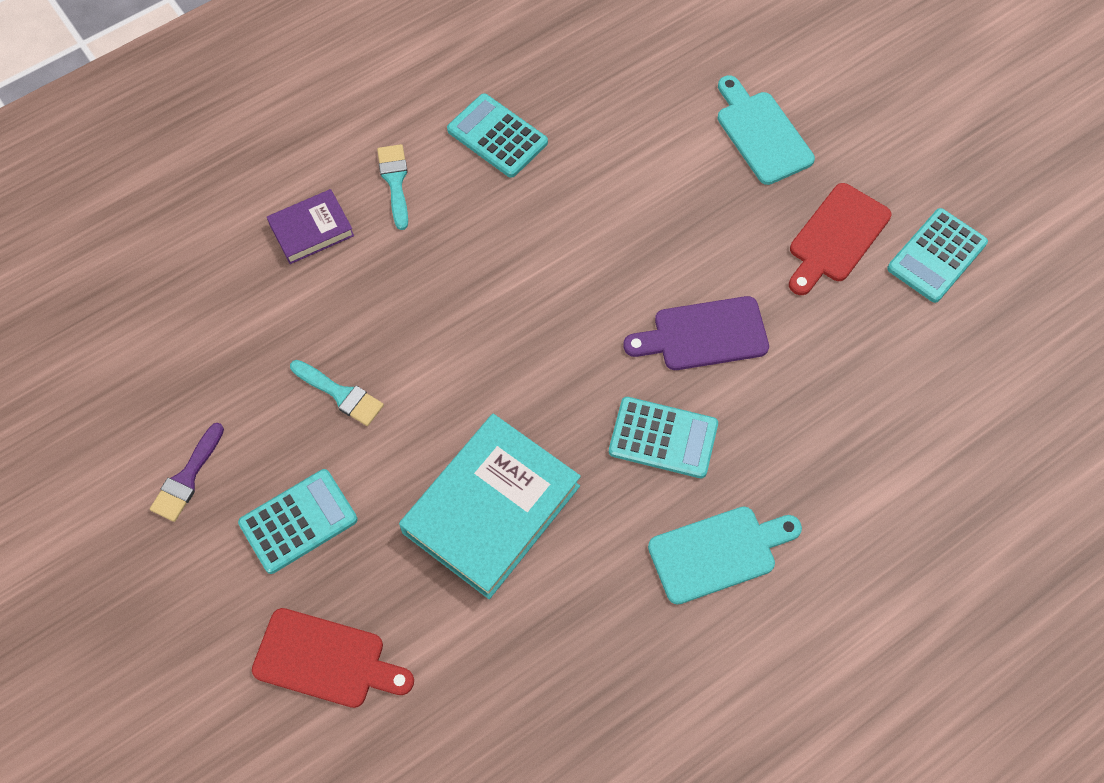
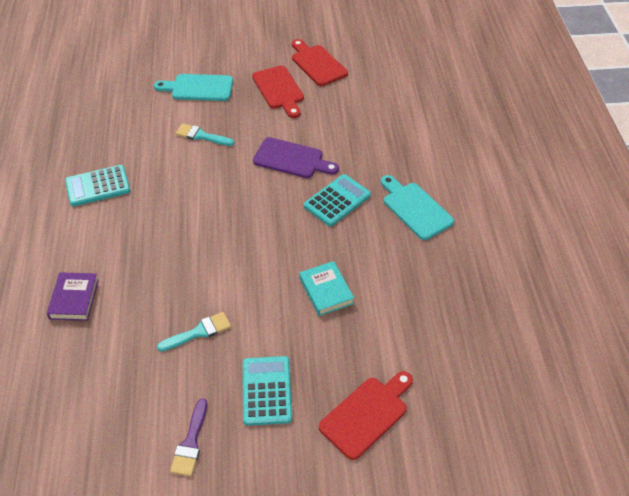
camera: 60 degrees left, 15 degrees down
purple brush [150,423,224,522] -> purple brush turned 45 degrees clockwise [170,399,207,476]
turquoise brush [377,144,408,230] -> turquoise brush moved to [176,123,234,146]
turquoise book [399,414,581,599] -> turquoise book [299,261,354,316], size x0.53
purple cutting board [623,296,769,370] -> purple cutting board turned 90 degrees counterclockwise [253,137,339,178]
turquoise cutting board [648,506,802,605] -> turquoise cutting board turned 45 degrees counterclockwise [381,175,454,240]
turquoise calculator [887,208,988,303] -> red cutting board [292,39,348,86]

